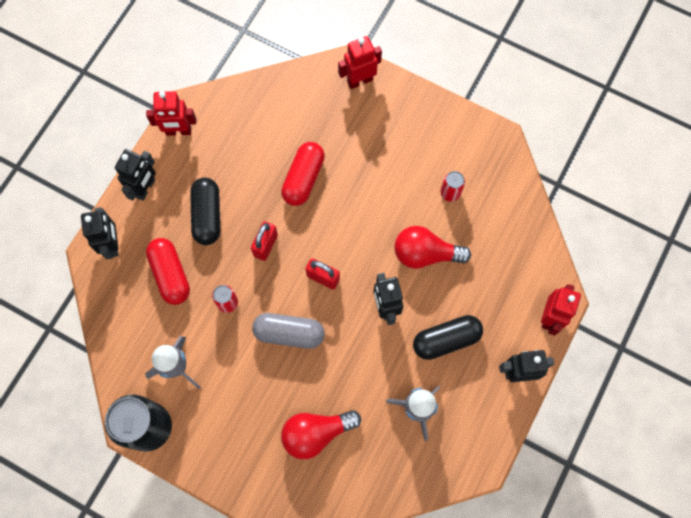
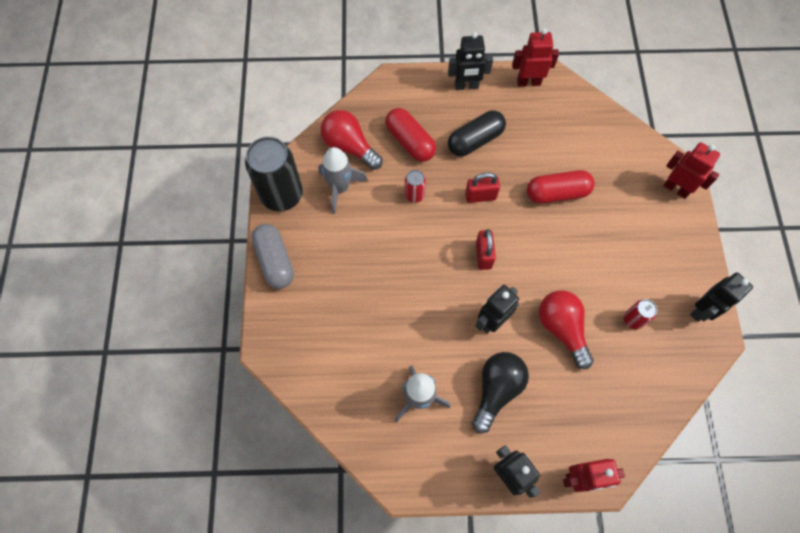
camera: 60 degrees right, 5 degrees down
black robot [81,207,119,259] -> black robot moved to [690,273,753,322]
red robot [146,91,196,136] -> red robot turned 120 degrees clockwise [512,28,559,86]
red capsule [146,238,190,305] -> red capsule turned 75 degrees counterclockwise [385,108,436,162]
grey capsule [252,313,325,349] -> grey capsule moved to [251,224,294,289]
red light bulb [281,410,361,459] -> red light bulb moved to [321,110,383,170]
black capsule [413,315,483,360] -> black light bulb [472,352,529,433]

